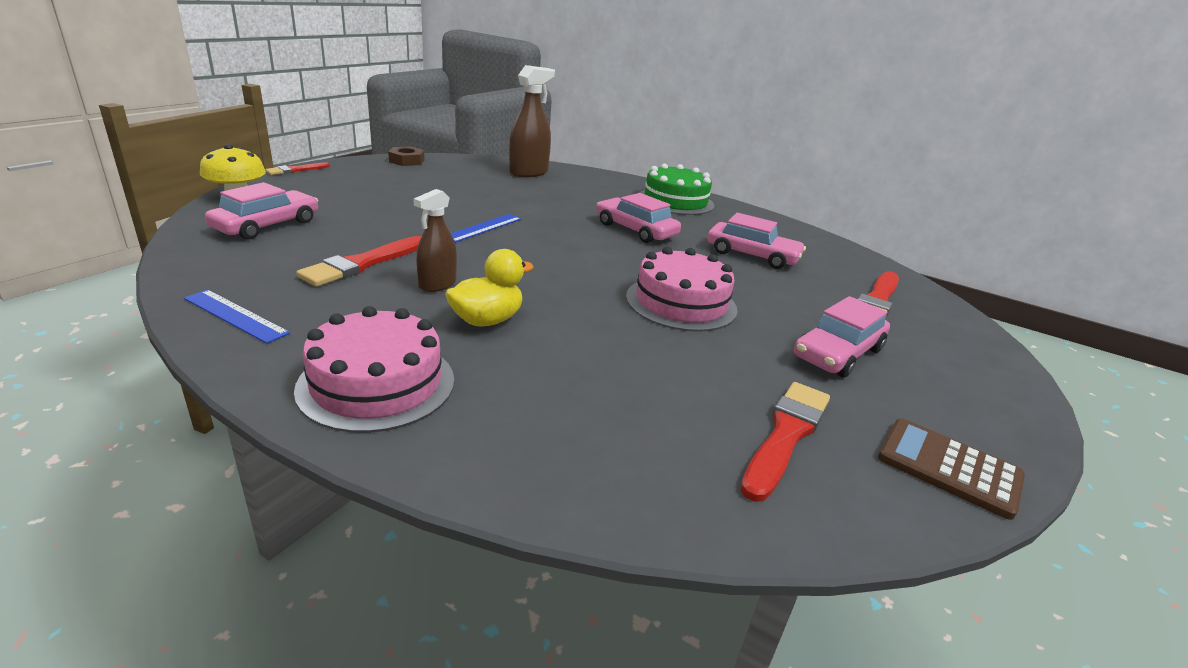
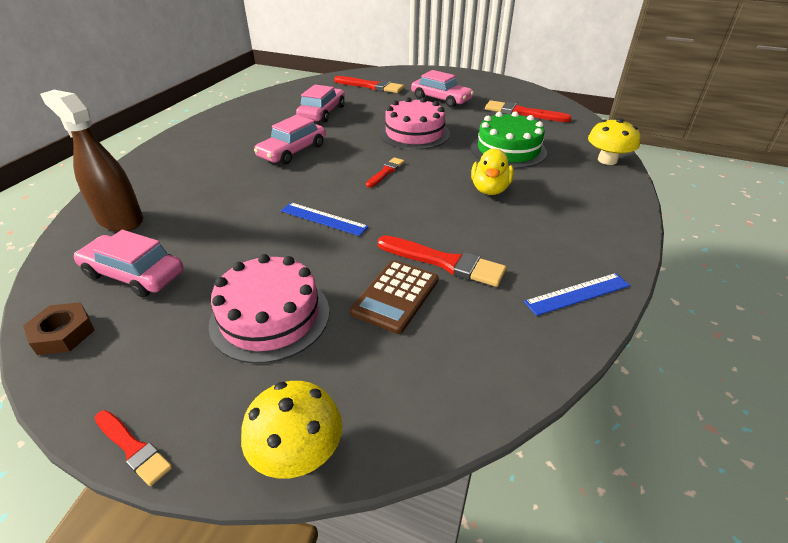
camera: 95 degrees left, 10 degrees up
blue ruler [184,290,290,344] -> blue ruler turned 45 degrees clockwise [524,273,630,316]
pink car [205,182,318,240] -> pink car moved to [74,230,184,297]
pink cake [294,306,454,433] -> pink cake moved to [209,254,330,364]
brown spray bottle [413,189,457,292] -> none
yellow duck [445,249,534,327] -> yellow duck turned 120 degrees counterclockwise [471,149,514,195]
green cake [639,163,714,215] -> green cake moved to [471,111,547,168]
brown calculator [878,418,1025,520] -> brown calculator moved to [350,260,438,334]
none -> red brush [366,157,404,188]
none -> yellow mushroom [588,118,641,165]

